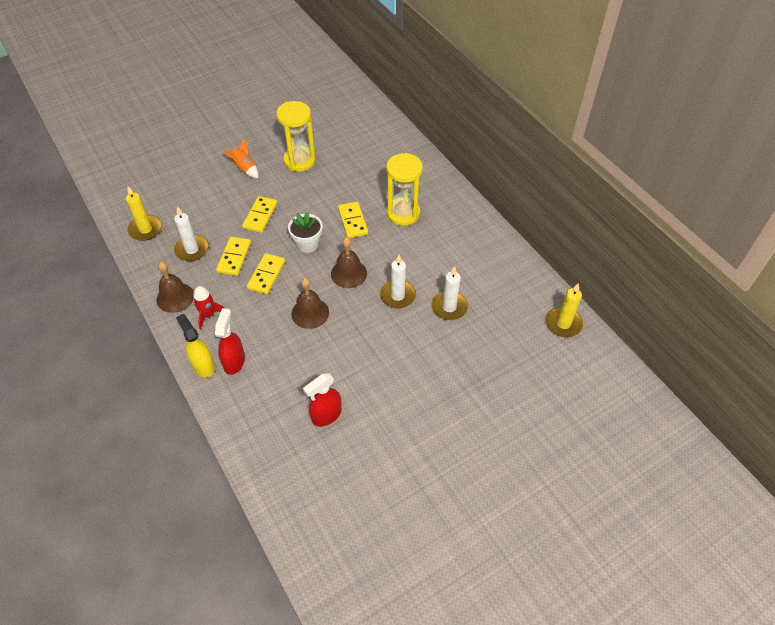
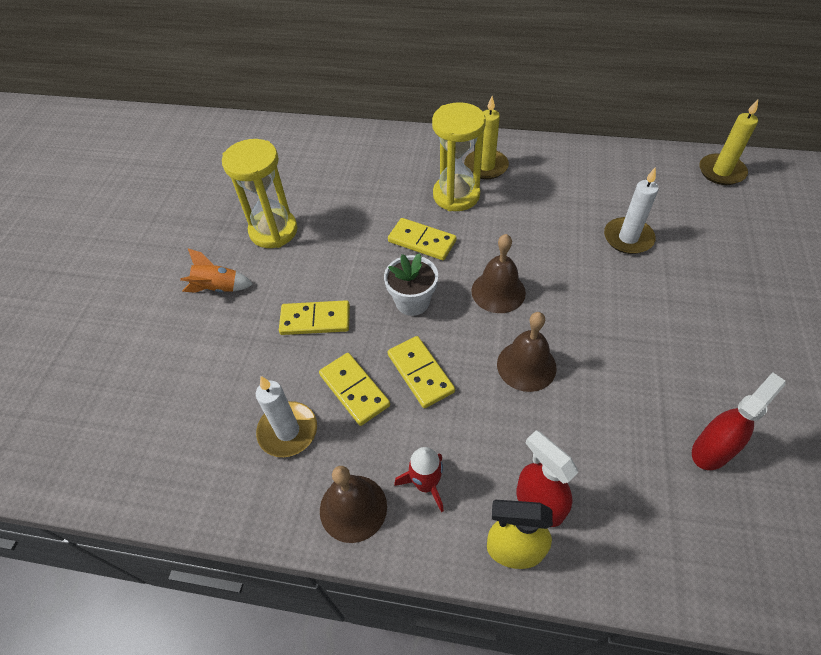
camera: 45 degrees left, 0 degrees up
yellow candle [126,187,162,241] -> yellow candle moved to [464,96,509,179]
yellow domino [242,196,278,233] -> yellow domino turned 60 degrees counterclockwise [279,300,350,335]
red spray bottle [303,373,342,427] -> red spray bottle turned 135 degrees counterclockwise [692,372,786,470]
white candle [380,255,416,309] -> none

